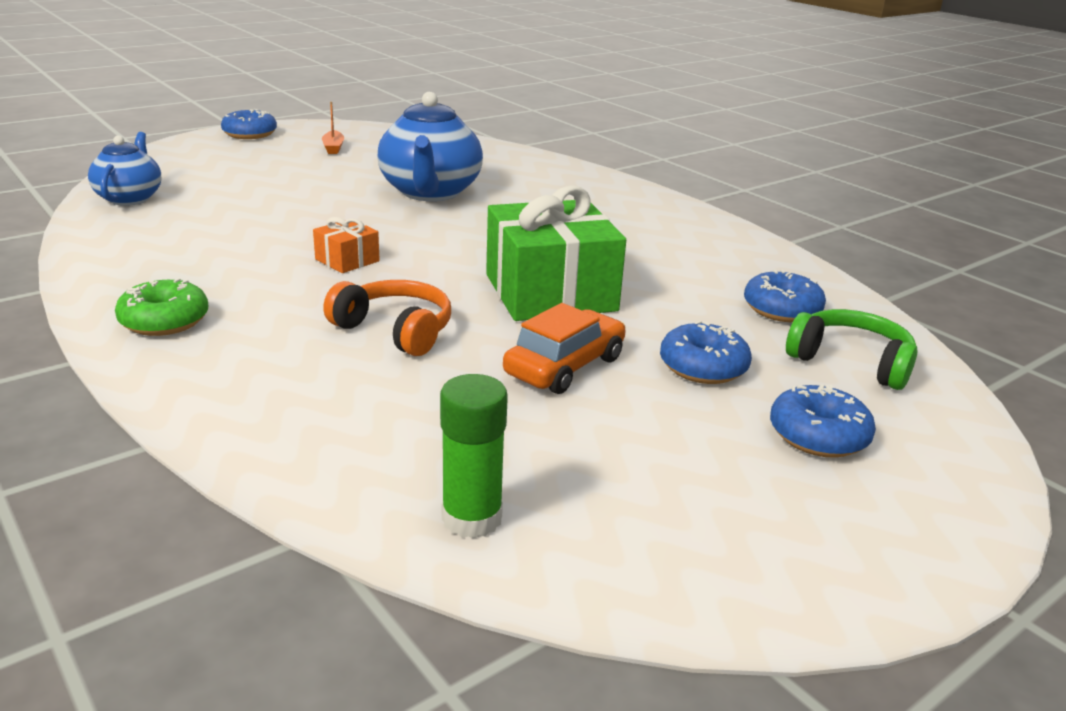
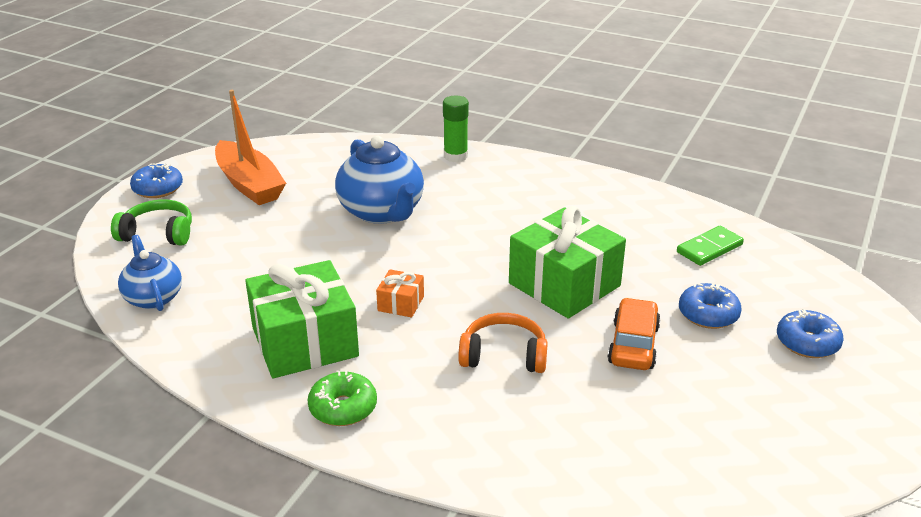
camera: 25 degrees left, 5 degrees up
orange boat [322,102,344,154] -> orange boat [215,90,286,205], size x2.41
green glue stick [440,374,508,538] -> green glue stick moved to [443,96,469,162]
blue donut [744,269,826,322] -> green domino [677,226,744,266]
green headphones [786,309,918,390] -> green headphones moved to [111,200,192,246]
none -> green gift [245,260,359,378]

